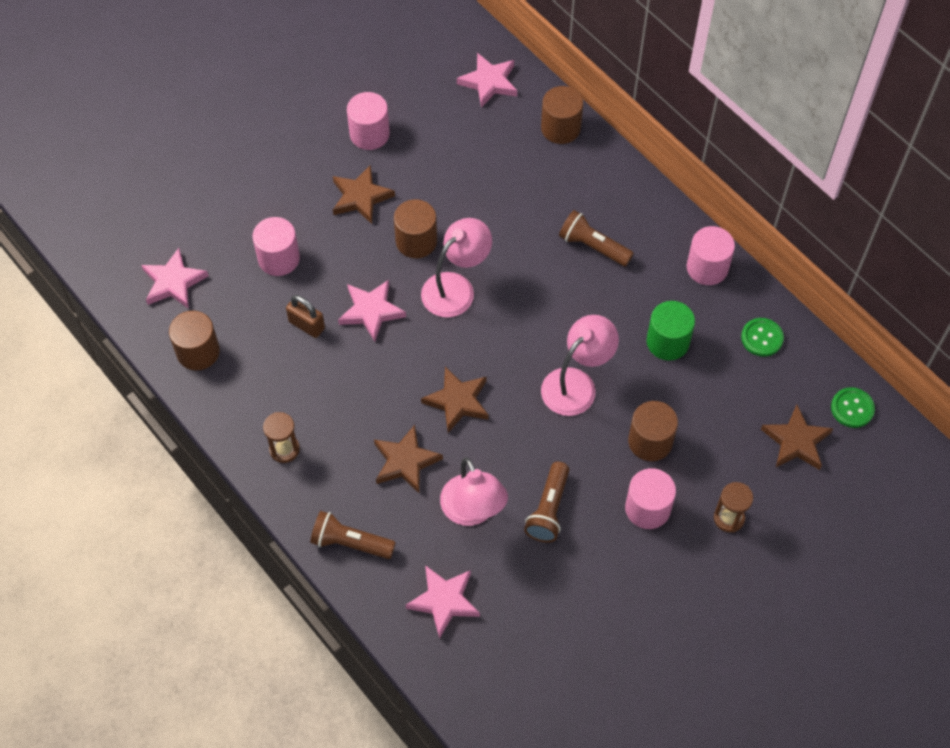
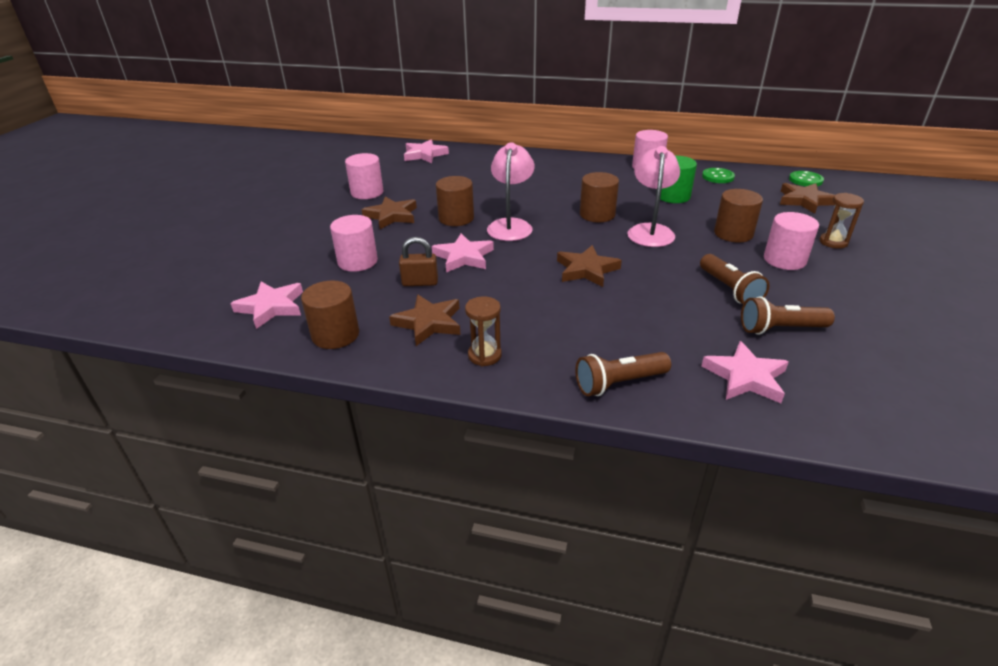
camera: 35 degrees left, 25 degrees down
brown star [374,425,443,493] -> brown star moved to [389,294,461,346]
pink lamp [440,457,508,526] -> none
brown cylinder [541,86,583,144] -> brown cylinder moved to [580,172,619,222]
brown flashlight [559,210,634,266] -> brown flashlight moved to [741,296,835,335]

